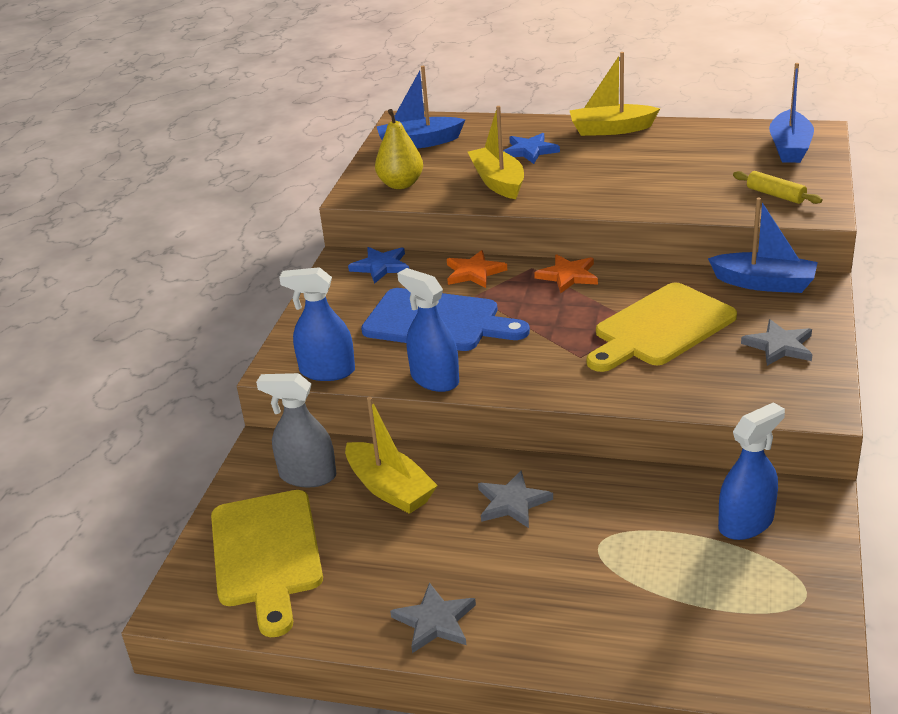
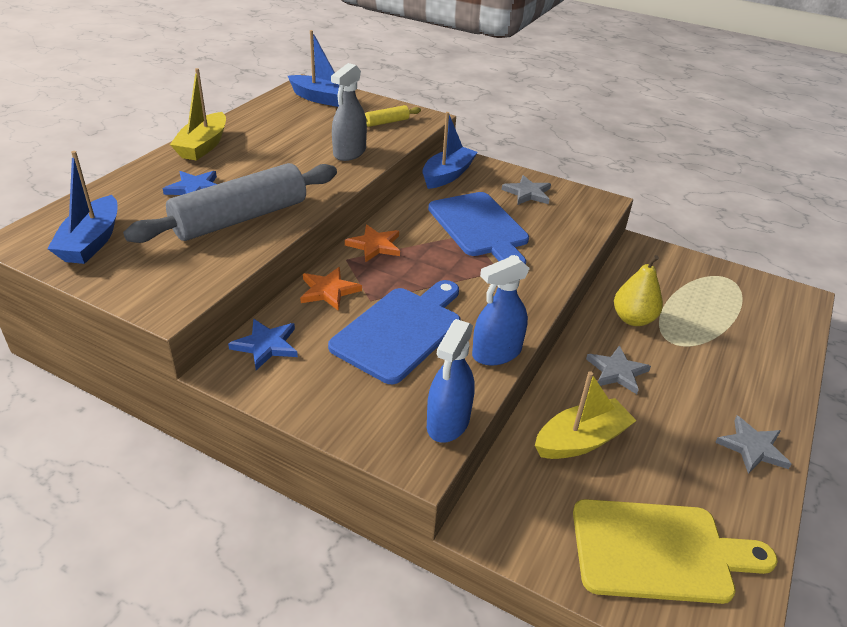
camera: 80 degrees left, 5 degrees up
grey spray bottle [256,373,336,488] -> grey spray bottle moved to [331,63,367,161]
yellow pear [375,109,423,189] -> yellow pear moved to [614,255,663,326]
yellow boat [468,106,524,199] -> grey rolling pin [123,163,337,243]
yellow cutting board [586,283,737,372] -> blue cutting board [428,192,529,264]
blue spray bottle [718,402,785,540] -> none

